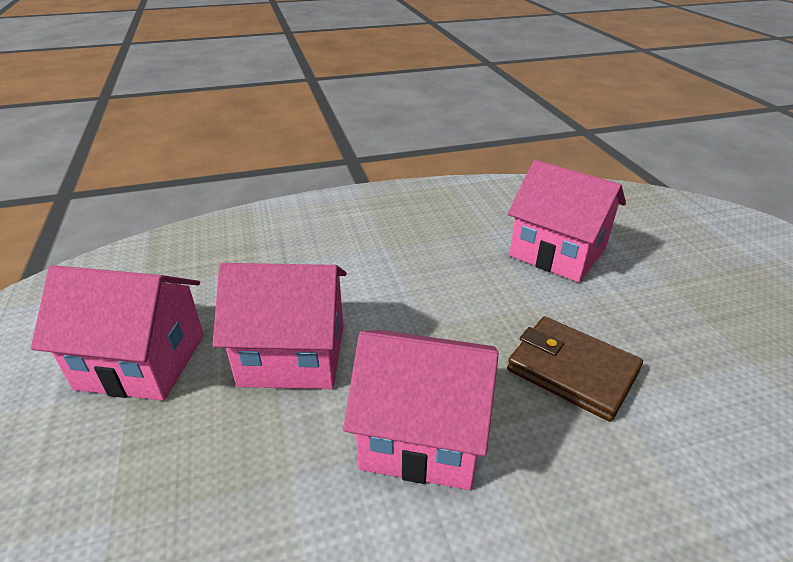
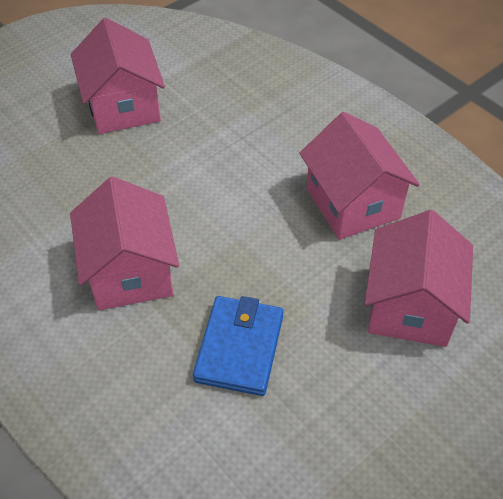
camera: 65 degrees right, 15 degrees up
pink house [213,263,347,389] -> pink house moved to [300,112,420,240]
brown wallet [507,316,643,422] -> blue wallet [193,296,284,396]

